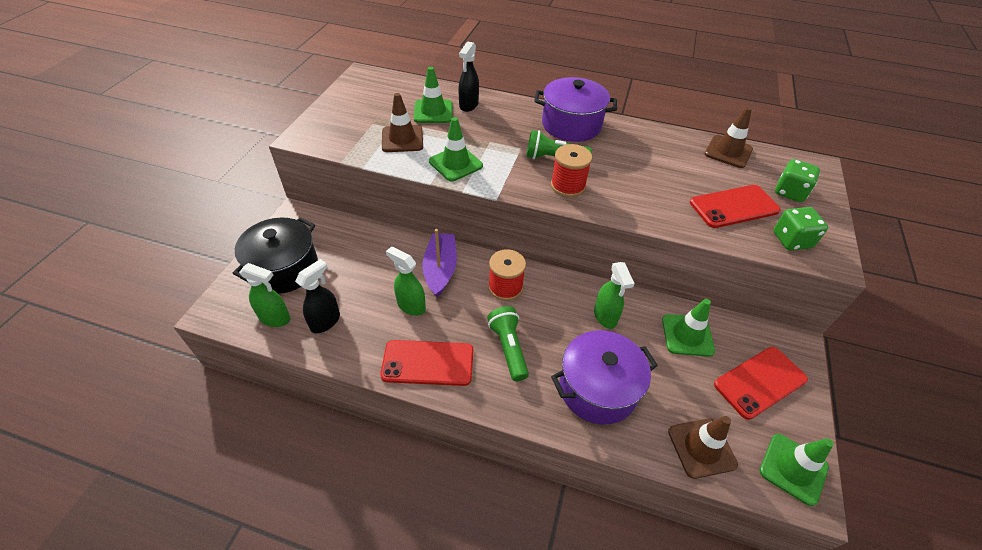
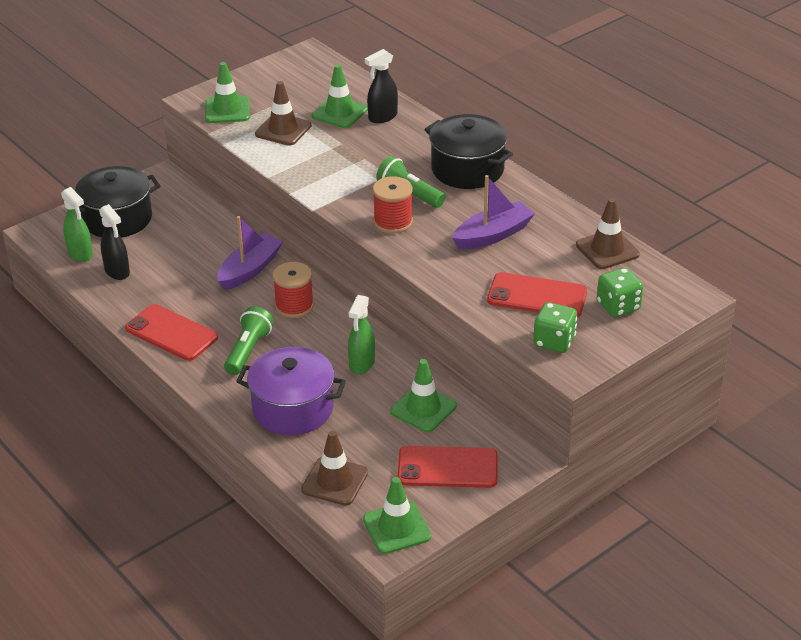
camera: 35 degrees right, 10 degrees down
black spray bottle [295,259,340,333] -> black spray bottle turned 75 degrees clockwise [99,204,130,280]
green spray bottle [386,246,426,316] -> none
green traffic cone [429,117,483,181] -> green traffic cone moved to [205,62,250,123]
purple pot [534,77,617,142] -> black pot [425,114,513,189]
none -> purple boat [452,175,535,249]

